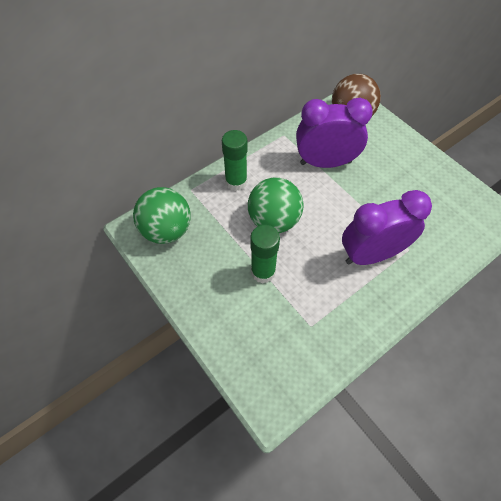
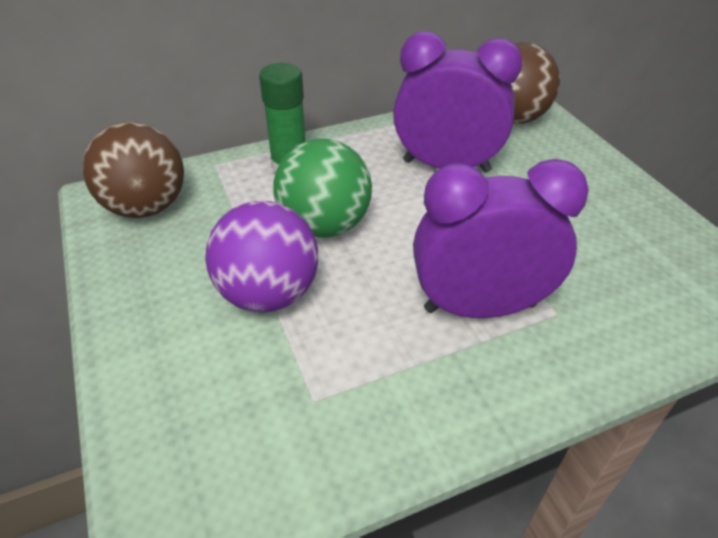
camera: 15 degrees right, 15 degrees down
green ball [133,187,191,244] -> brown ball [83,122,184,218]
green glue stick [250,225,280,284] -> purple ball [205,201,318,312]

